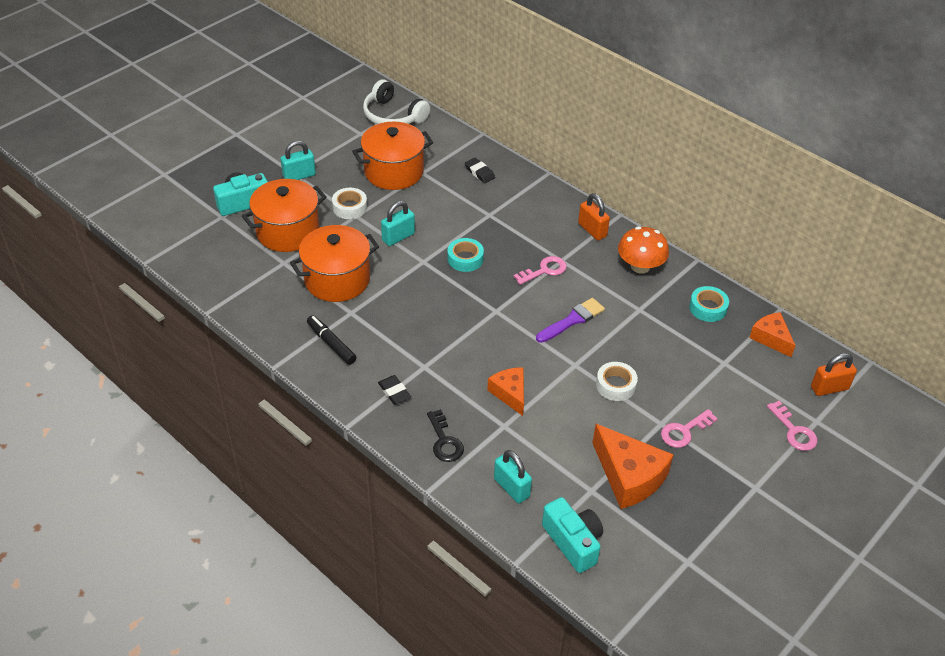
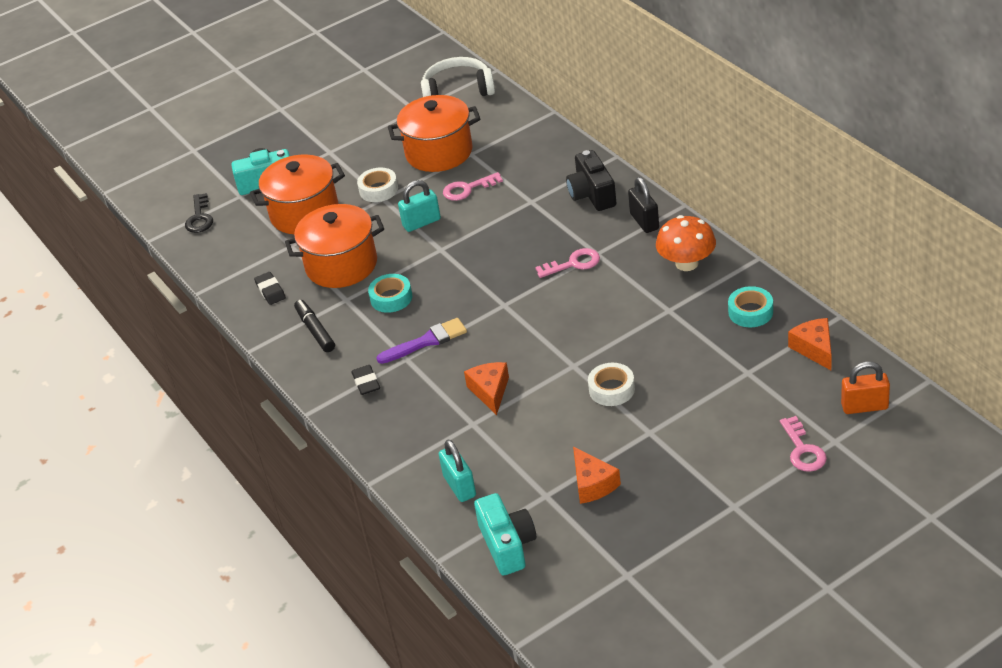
camera: 20 degrees right, 5 degrees down
turquoise padlock [281,140,316,180] -> none
white headphones [363,79,430,124] -> white headphones turned 120 degrees clockwise [421,57,495,97]
black key [427,409,464,462] -> black key moved to [185,193,213,233]
turquoise tape [447,238,484,272] -> turquoise tape moved to [368,274,412,313]
black eraser [465,158,495,183] -> black eraser moved to [254,272,286,305]
purple brush [536,298,605,343] -> purple brush moved to [376,318,467,364]
orange padlock [578,193,610,240] -> black padlock [628,177,659,233]
orange cheese [592,424,674,509] -> orange cheese [573,447,621,504], size x0.61
pink key [661,409,718,448] -> pink key moved to [443,172,503,201]
none -> black camera [566,150,617,211]

